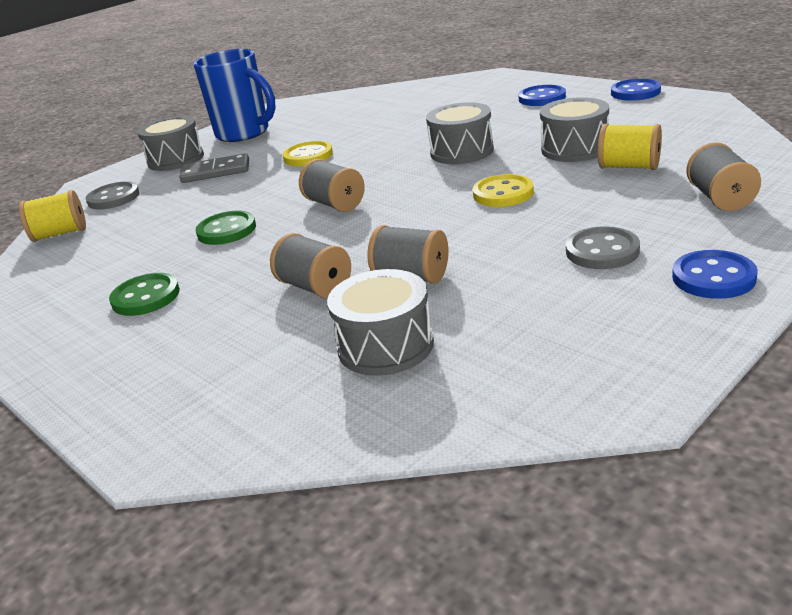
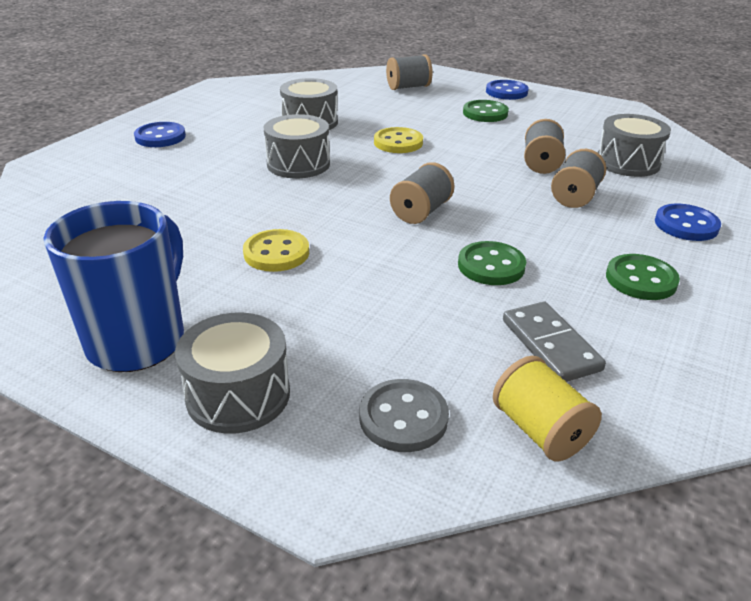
camera: 110 degrees left, 5 degrees up
grey domino [179,153,249,183] -> grey domino moved to [503,302,606,382]
grey button [566,227,640,269] -> green button [463,100,509,122]
yellow spool [598,124,662,170] -> none
blue button [611,79,661,101] -> blue button moved to [655,204,721,241]

